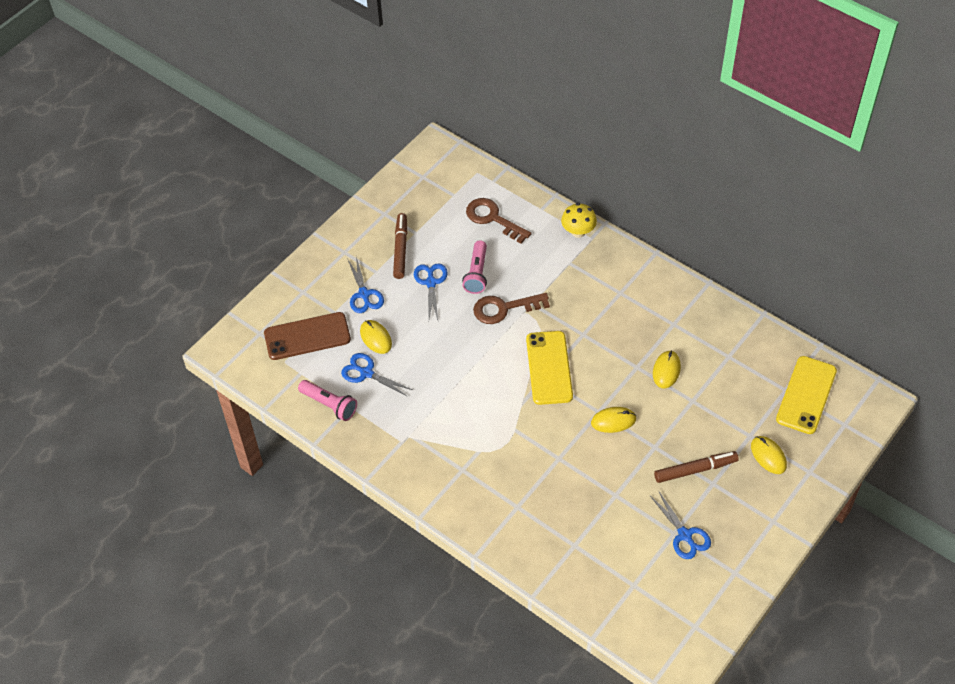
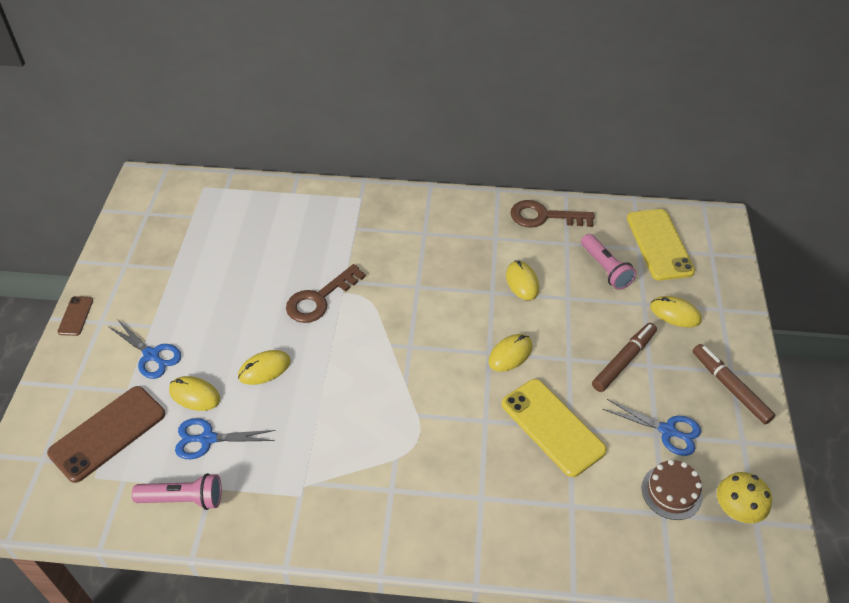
camera: 35 degrees left, 5 degrees down
brown marker [393,213,407,279] -> brown marker moved to [693,344,775,424]
blue scissors [414,263,448,320] -> none
pink flashlight [462,240,487,294] -> pink flashlight moved to [581,234,636,290]
brown key [466,198,531,244] -> brown key moved to [510,200,595,228]
yellow phone [526,331,573,405] -> yellow phone moved to [502,379,607,477]
yellow mushroom [561,203,597,238] -> yellow mushroom moved to [717,472,772,524]
none -> brown phone [57,296,93,336]
none -> yellow mouse [238,350,291,385]
none -> brown cake [642,460,703,520]

